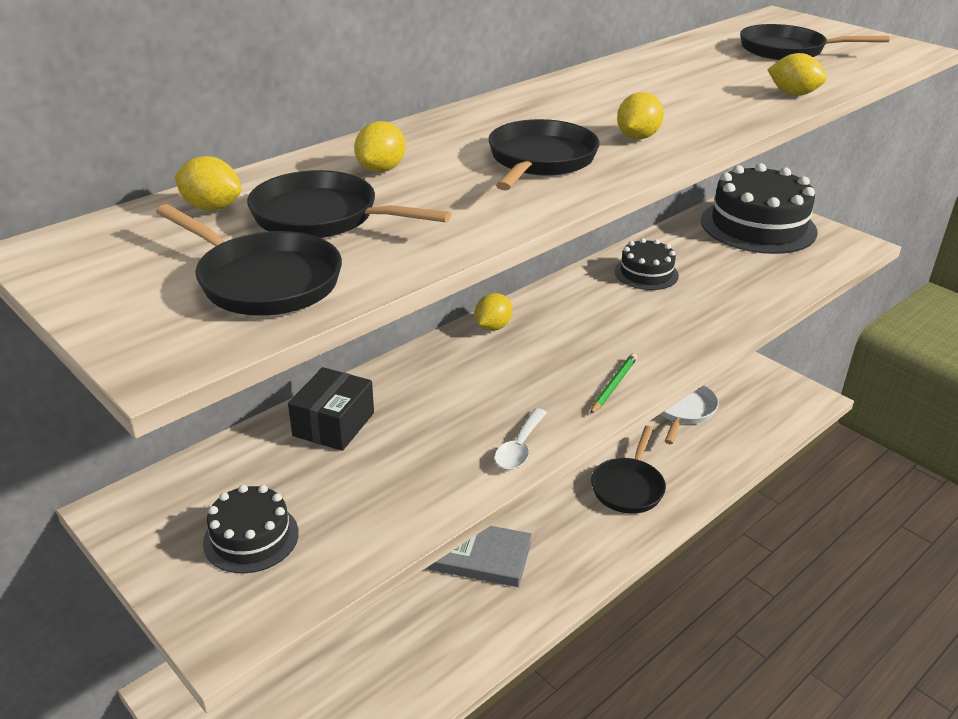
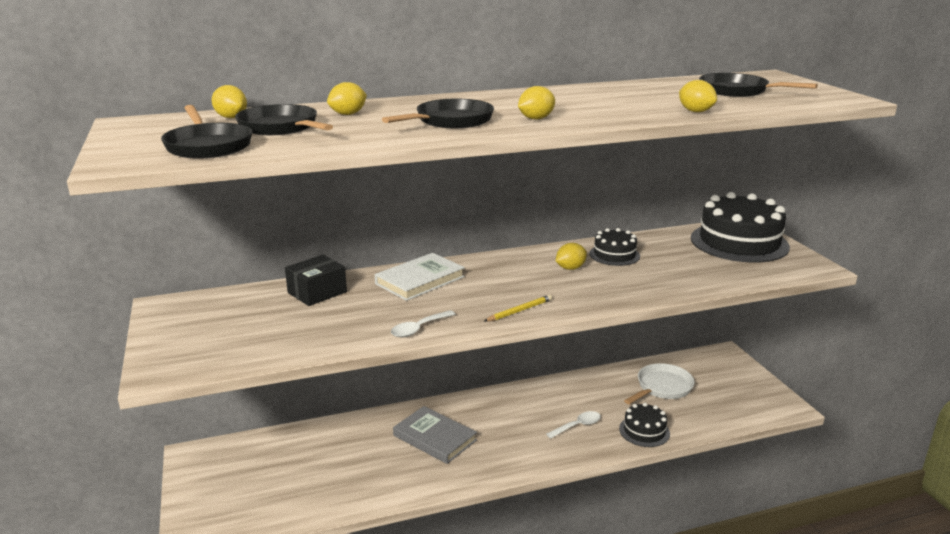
camera: 25 degrees right, 10 degrees down
black cake [203,485,299,573] -> black cake moved to [619,403,670,447]
yellow lemon [475,293,513,331] -> yellow lemon moved to [556,243,587,270]
green pencil [590,353,637,414] -> yellow pencil [484,295,552,321]
black pan [591,426,666,514] -> white spoon [546,411,601,439]
none -> white book [375,253,465,301]

